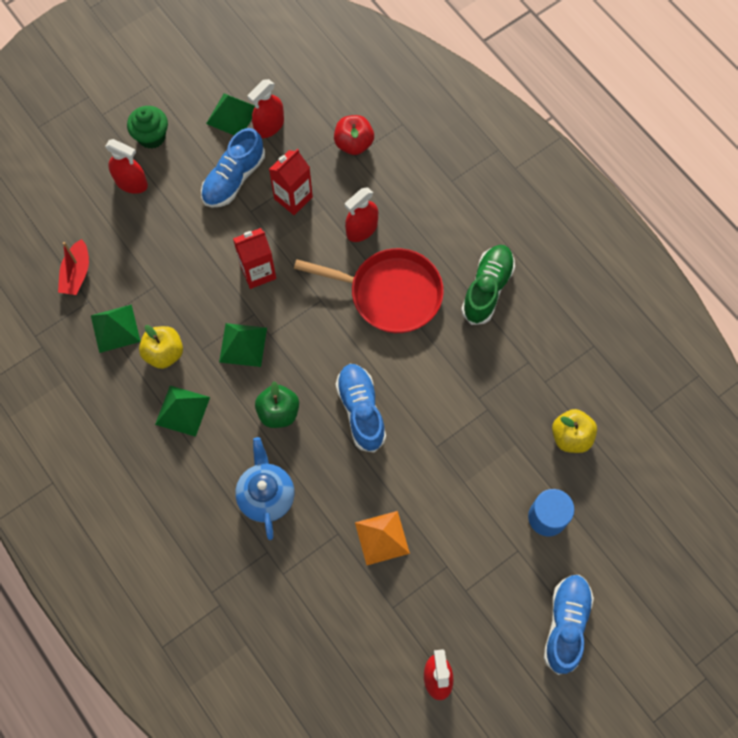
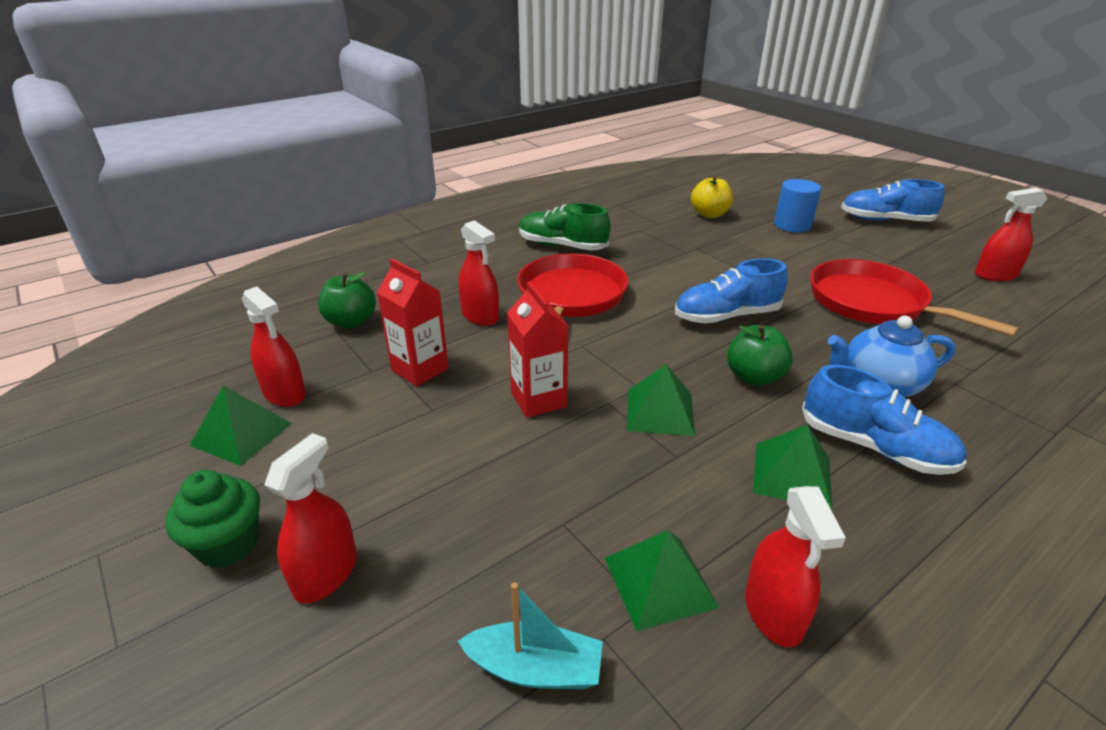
camera: 90 degrees left, 35 degrees down
red boat [58,239,89,295] -> turquoise boat [458,582,603,689]
yellow apple [139,325,183,369] -> none
blue shoe [201,128,265,208] -> blue shoe moved to [802,365,967,475]
red apple [334,115,374,155] -> green apple [318,272,376,328]
orange pyramid [355,511,410,565] -> red pan [810,259,1019,336]
none -> red spray bottle [745,486,846,647]

